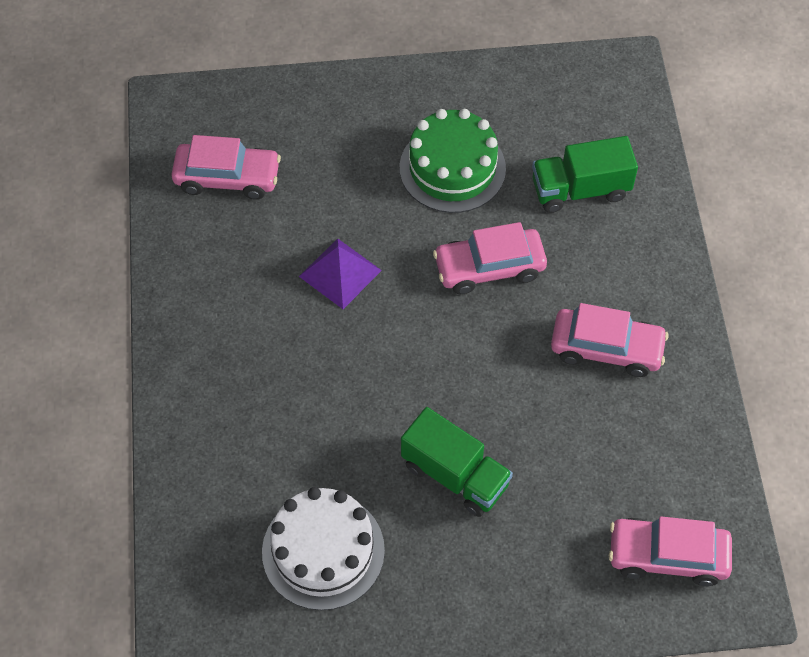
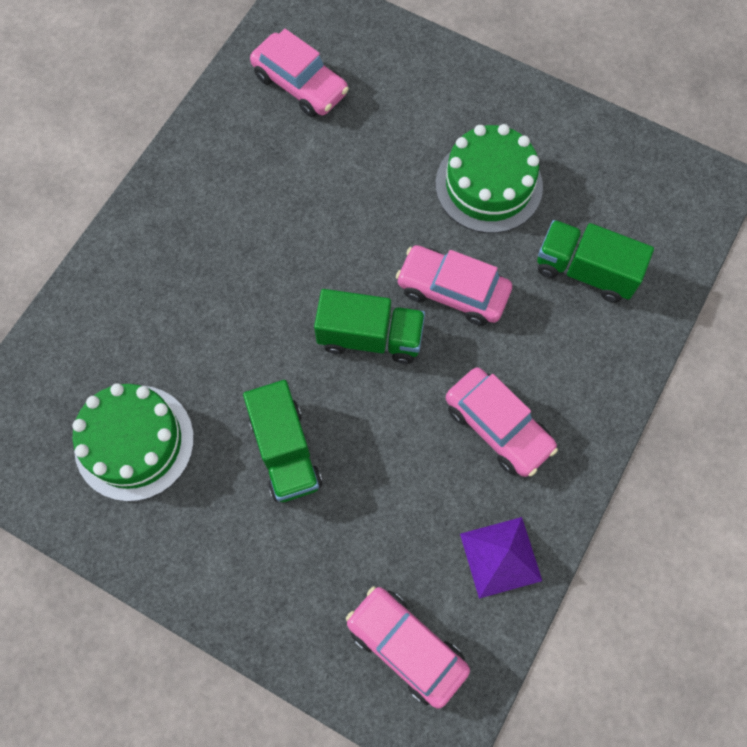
camera: 35 degrees right, 10 degrees up
white cake [262,487,385,610] -> green cake [72,383,194,502]
purple pyramid [299,239,382,309] -> purple pyramid moved to [460,517,542,599]
none -> green truck [314,289,425,364]

